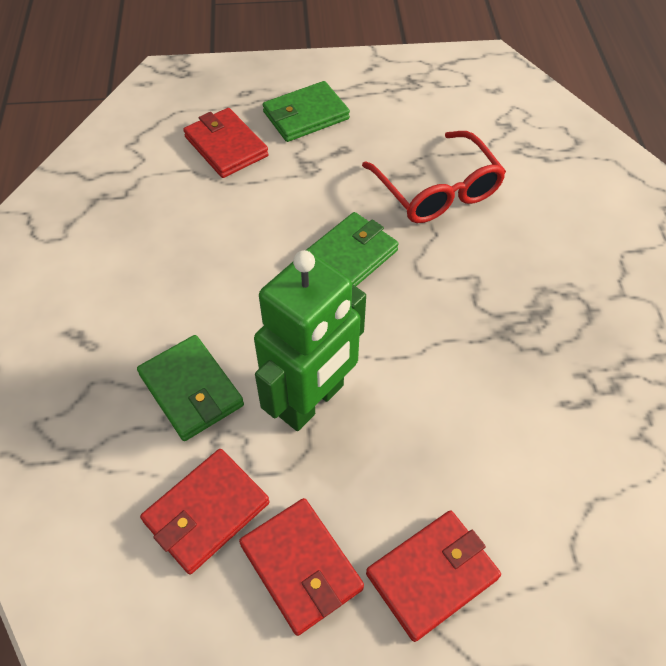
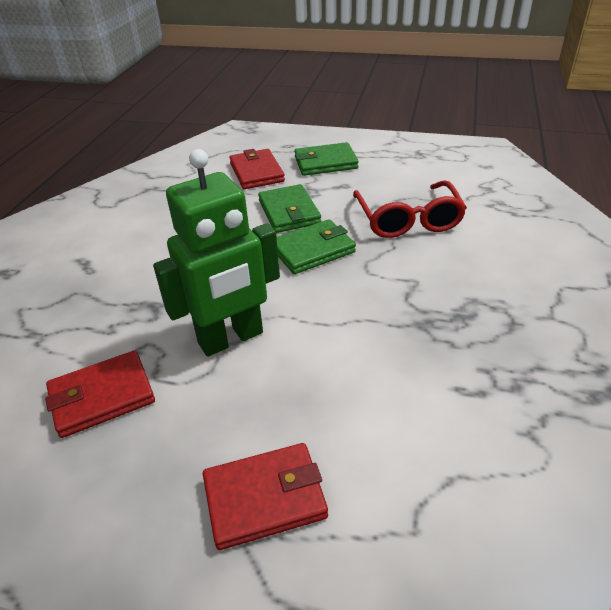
camera: 20 degrees right, 15 degrees down
green wallet [137,335,244,441] -> green wallet moved to [258,184,321,233]
red wallet [239,498,364,636] -> none

